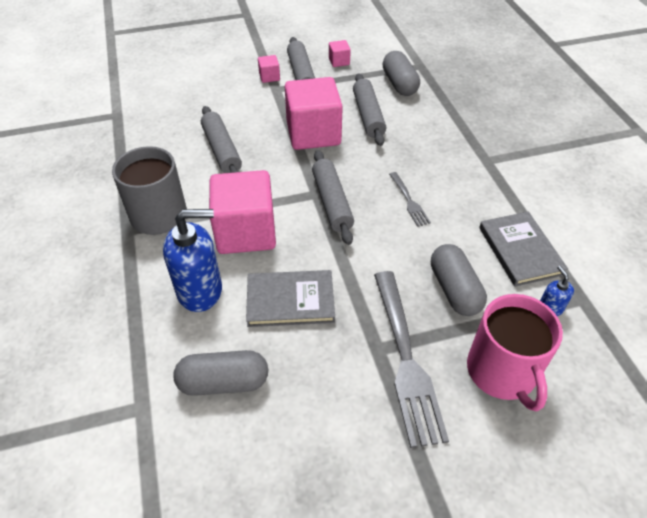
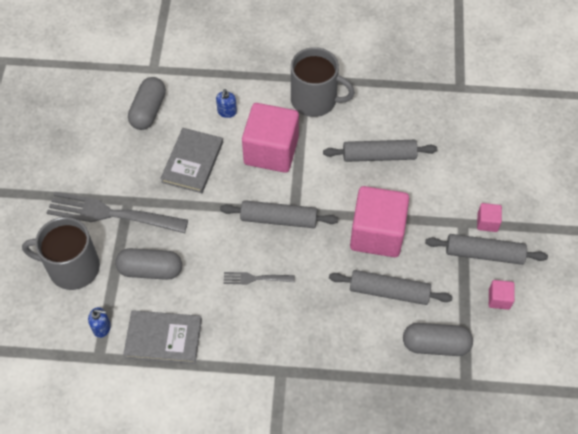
camera: 110 degrees right, 10 degrees up
blue soap dispenser [163,209,222,312] -> blue soap dispenser [216,89,237,118], size x0.47
pink mug [467,294,563,411] -> grey mug [22,217,100,290]

